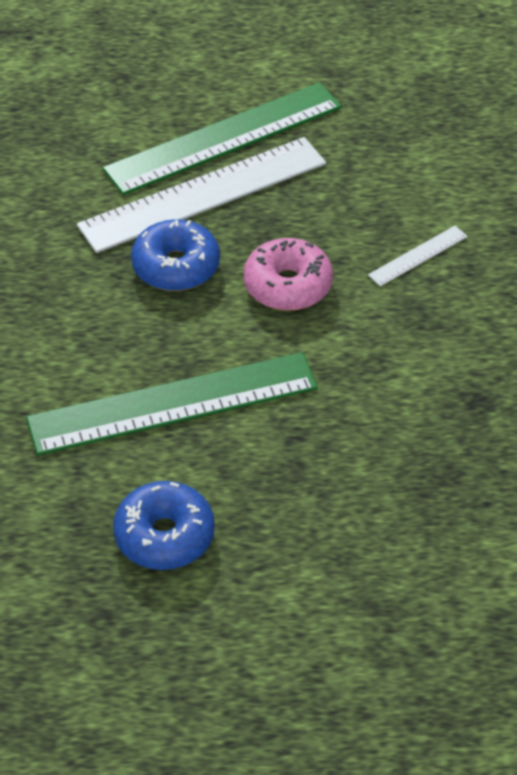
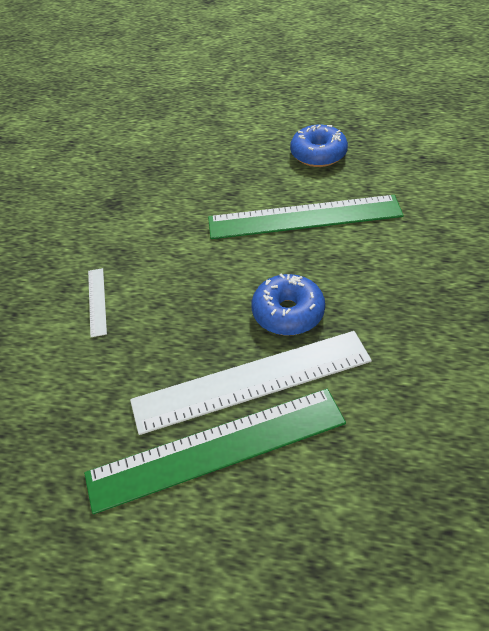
camera: 165 degrees left, 0 degrees up
pink donut [244,238,333,311] -> none
white ruler [368,226,468,287] -> white ruler turned 75 degrees counterclockwise [88,268,107,337]

